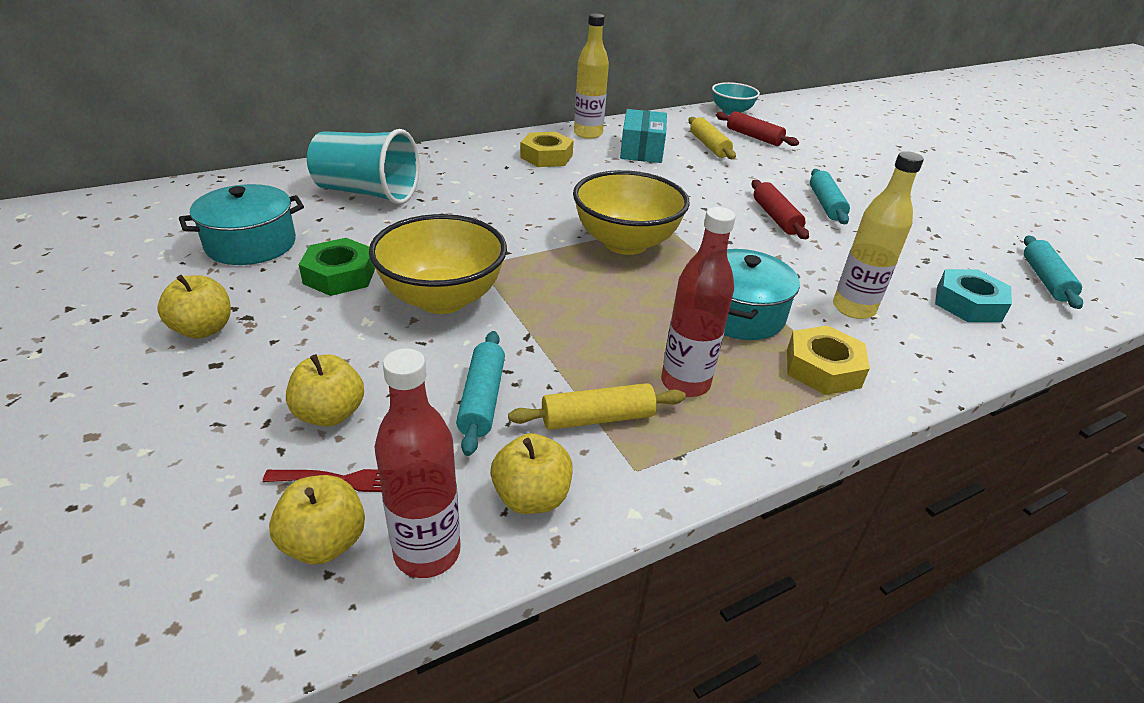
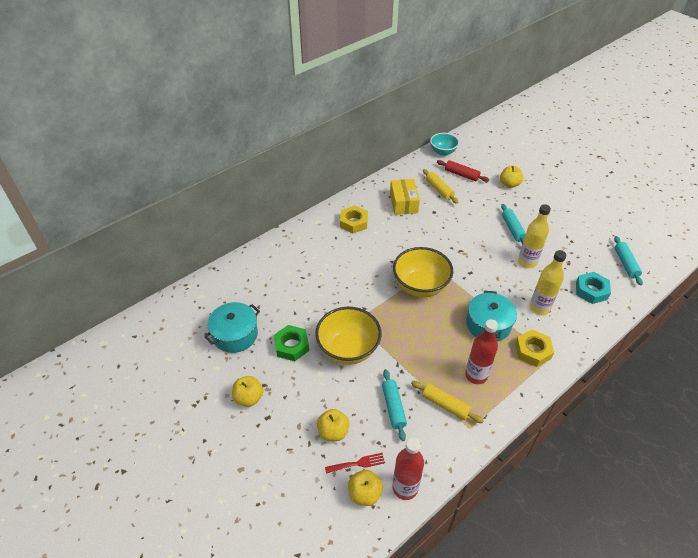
camera: 10 degrees left, 10 degrees up
turquoise cup [307,129,419,204] -> none
yellow apple [491,433,573,514] -> yellow apple moved to [500,166,523,188]
yellow rolling pin [508,383,686,430] -> yellow rolling pin turned 60 degrees clockwise [411,381,484,423]
yellow bottle [574,13,609,139] -> yellow bottle moved to [518,204,551,268]
turquoise box [620,109,667,163] -> yellow box [390,179,420,215]
red rolling pin [752,180,809,239] -> none

